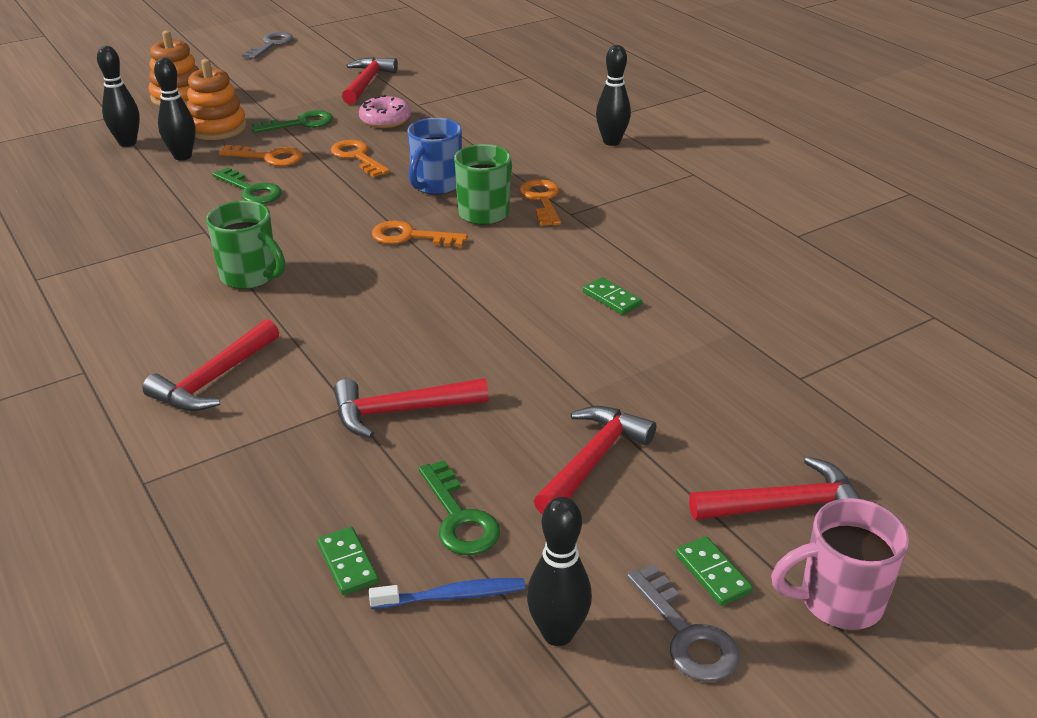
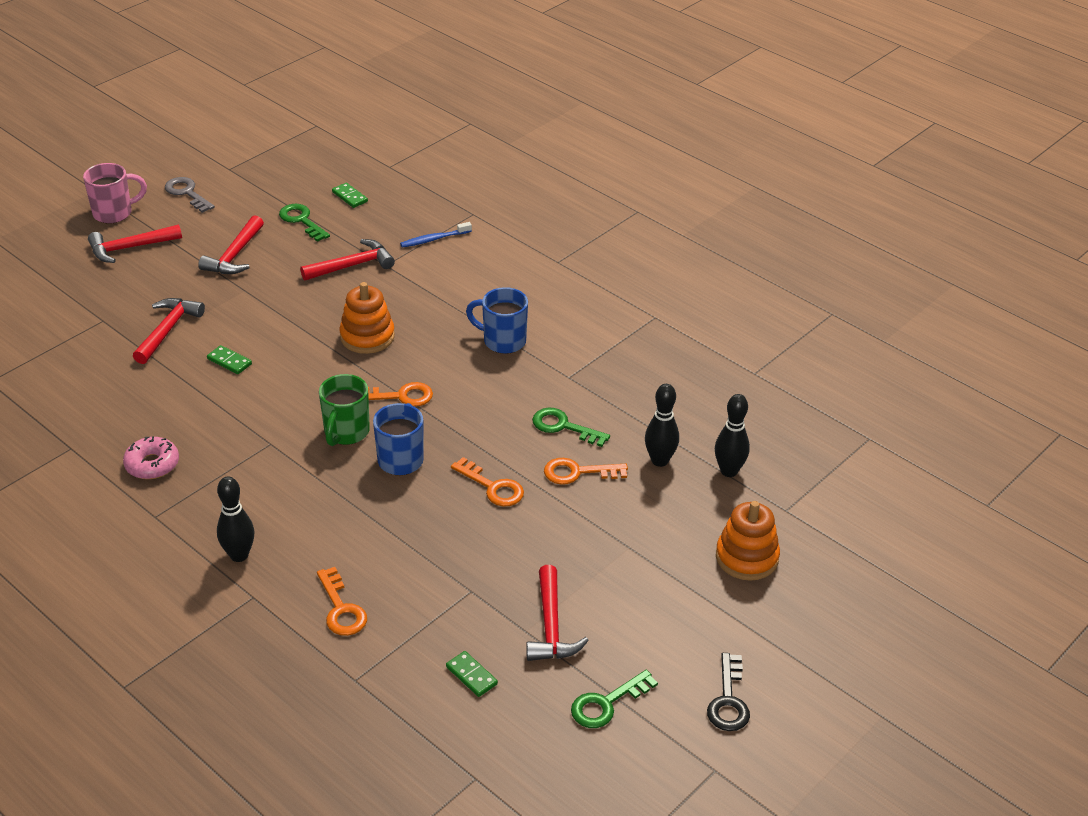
camera: 165 degrees right, 5 degrees up
red hammer [142,319,279,411] -> red hammer moved to [133,298,205,364]
orange stacking toy [187,59,247,140] -> orange stacking toy moved to [339,282,395,354]
green mug [206,201,285,289] -> blue mug [466,287,528,354]
grey key [242,32,293,59] -> black key [707,653,750,731]
green key [252,110,333,133] -> green key moved to [571,670,658,728]
pink donut [359,95,411,128] -> pink donut moved to [123,436,179,479]
blue toothbrush [369,578,525,609] -> blue toothbrush moved to [400,222,472,248]
orange key [519,179,561,226] -> orange key moved to [317,567,367,636]
black bowling pin [527,497,592,646] -> none
green domino [676,536,753,606] -> green domino moved to [446,651,498,697]

